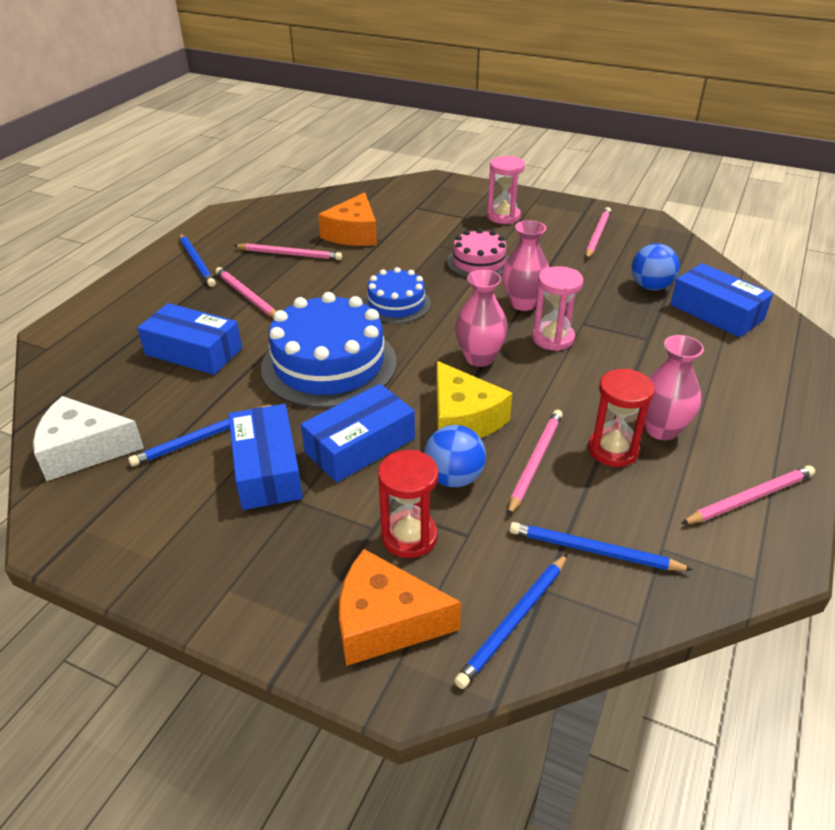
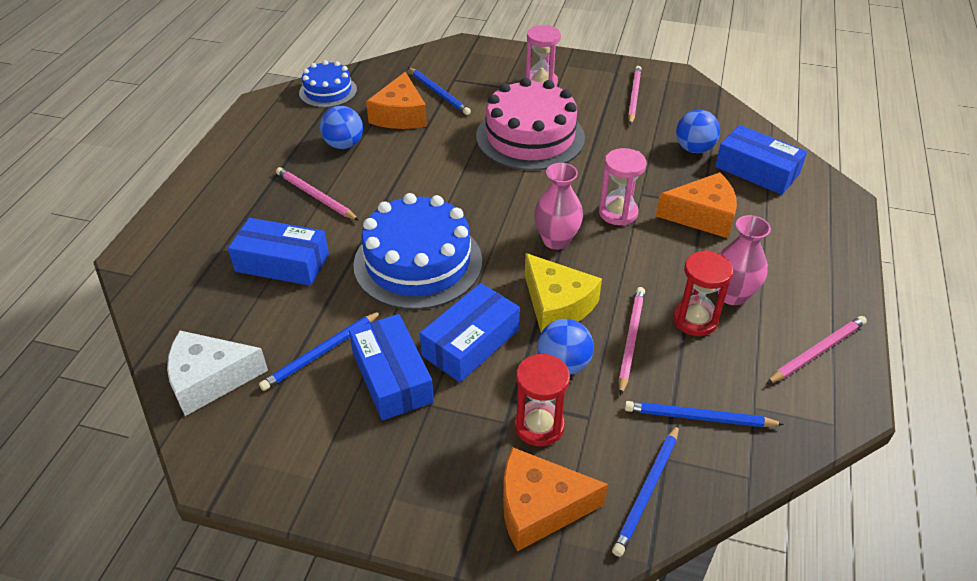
camera: 10 degrees left, 5 degrees up
blue pencil [180,234,216,287] -> blue pencil moved to [408,67,471,115]
pink pencil [234,243,342,260] -> blue ball [320,106,363,149]
blue cake [363,267,431,324] -> blue cake moved to [299,60,357,108]
pink cake [447,228,509,278] -> pink cake [476,78,585,171], size x1.77
pink vase [502,220,549,311] -> none
none -> orange cheese [656,172,737,238]

